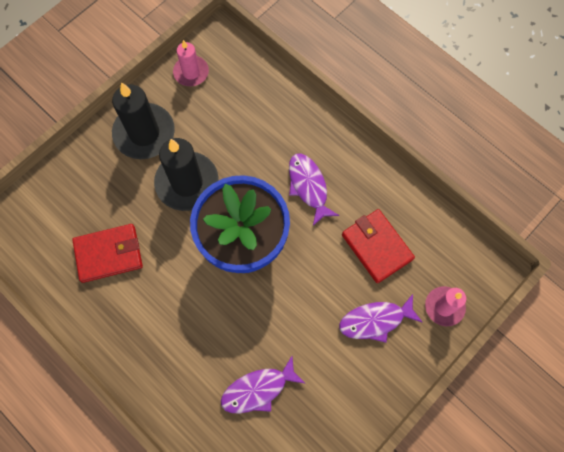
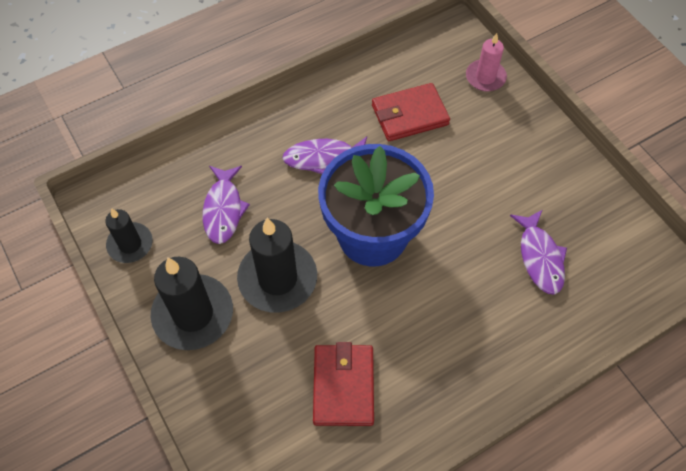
camera: 75 degrees left, 10 degrees down
pink candle [173,40,209,86] -> black candle [105,208,153,263]
purple fish [339,294,423,343] -> purple fish moved to [203,166,250,244]

